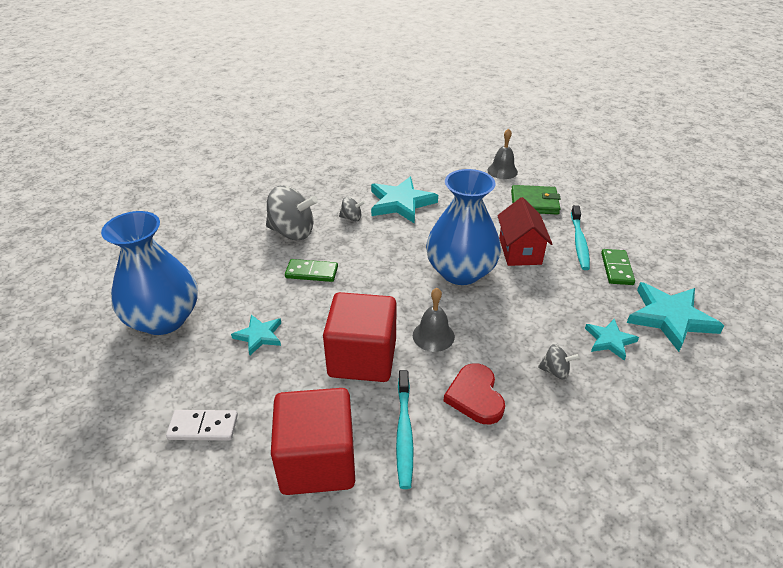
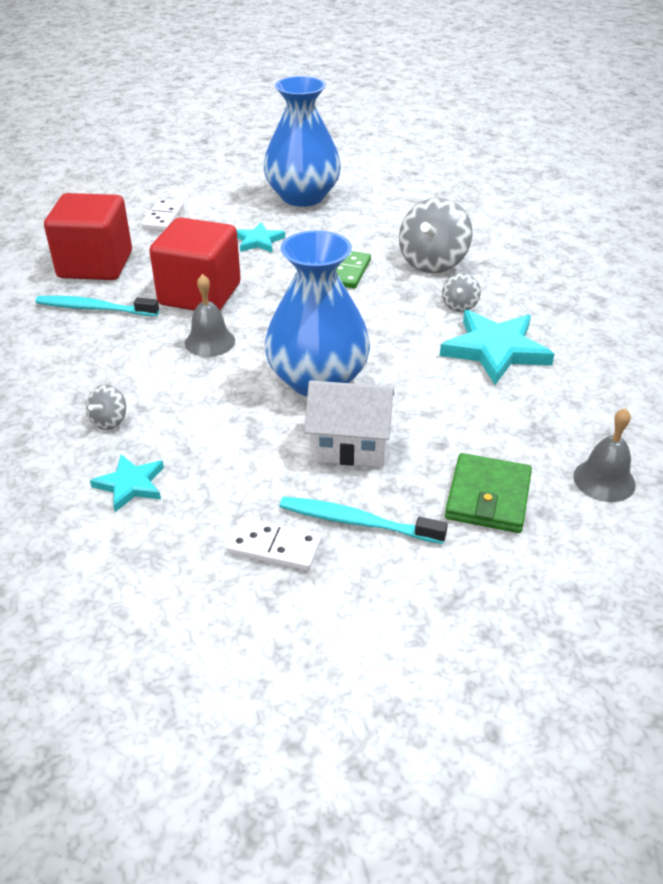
camera: 100 degrees right, 0 degrees up
red heart [444,363,505,424] -> none
red house [497,197,552,266] -> white house [304,380,394,467]
green domino [601,249,635,285] -> white domino [227,518,321,571]
turquoise star [627,282,724,352] -> none

